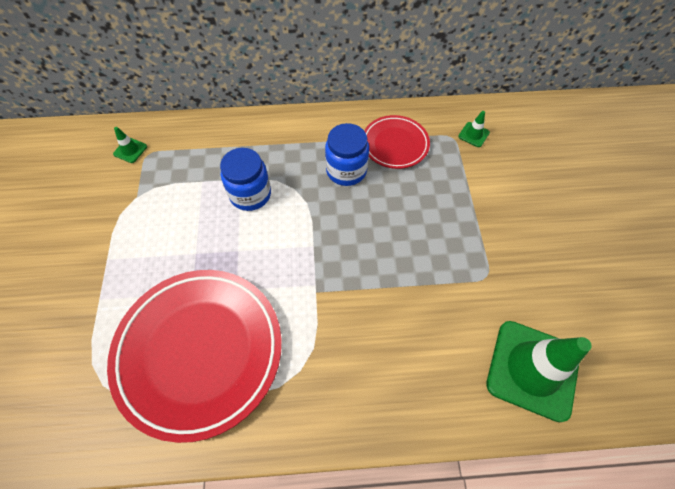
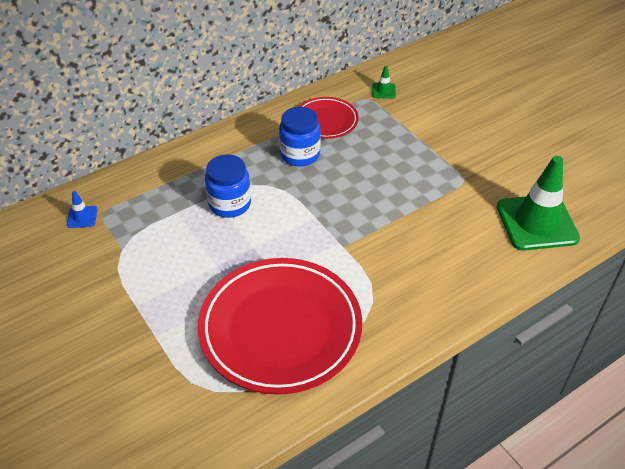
camera: 30 degrees left, 15 degrees down
green traffic cone [113,127,147,163] -> blue traffic cone [67,191,97,228]

